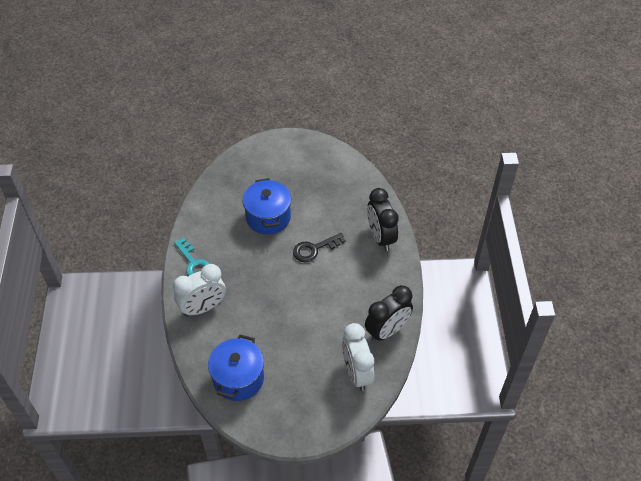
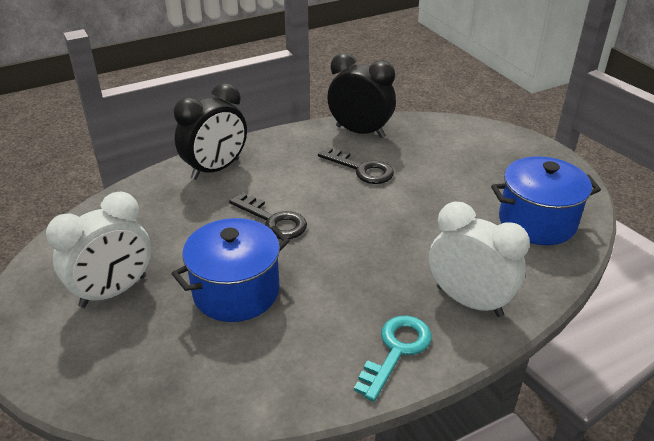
camera: 115 degrees left, 15 degrees down
white clock [342,323,374,391] -> white clock moved to [46,192,151,308]
none -> black key [318,147,394,184]

